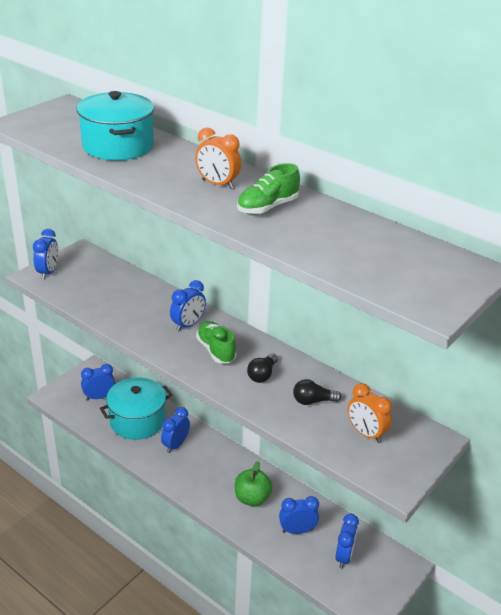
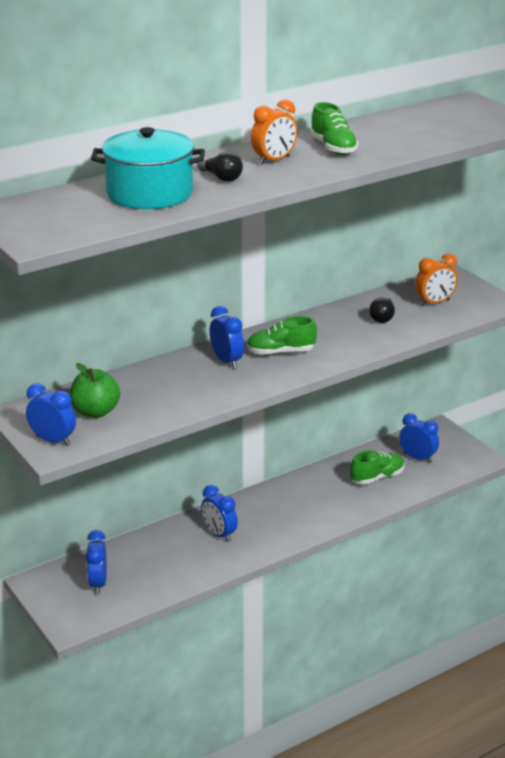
camera: 70 degrees left, 5 degrees down
turquoise pot [100,378,172,440] -> none
green apple [235,461,272,506] -> green apple moved to [70,363,120,418]
black light bulb [247,353,278,383] -> black light bulb moved to [197,151,243,182]
blue clock [279,496,319,534] -> green shoe [350,450,405,485]

